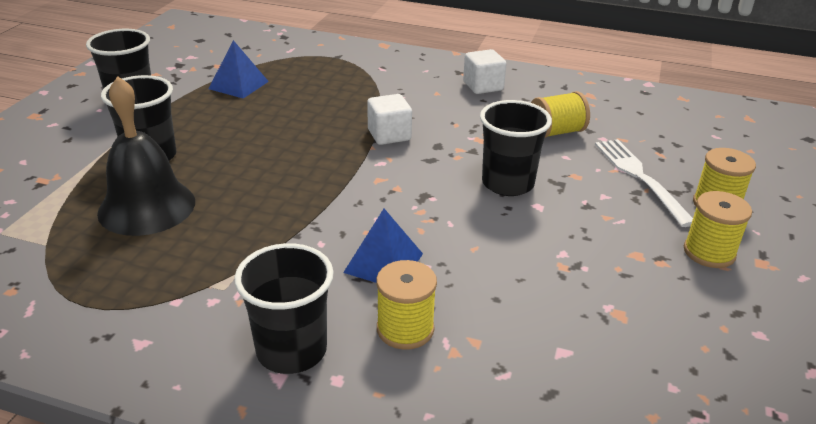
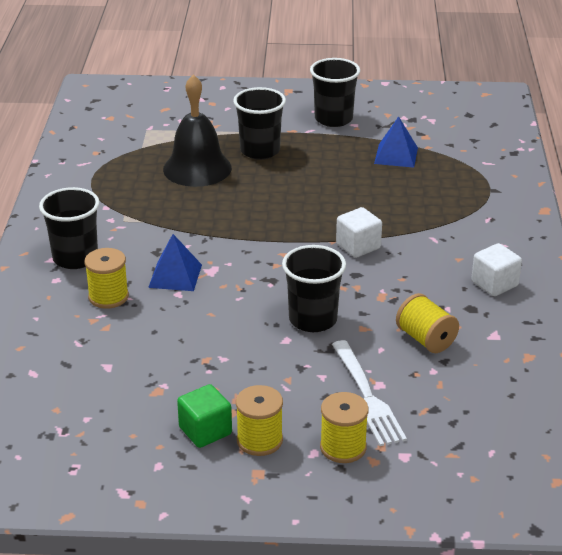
camera: 75 degrees right, 0 degrees up
white fork [595,139,693,227] -> white fork turned 105 degrees clockwise [332,340,407,446]
none -> green cube [177,384,232,448]

